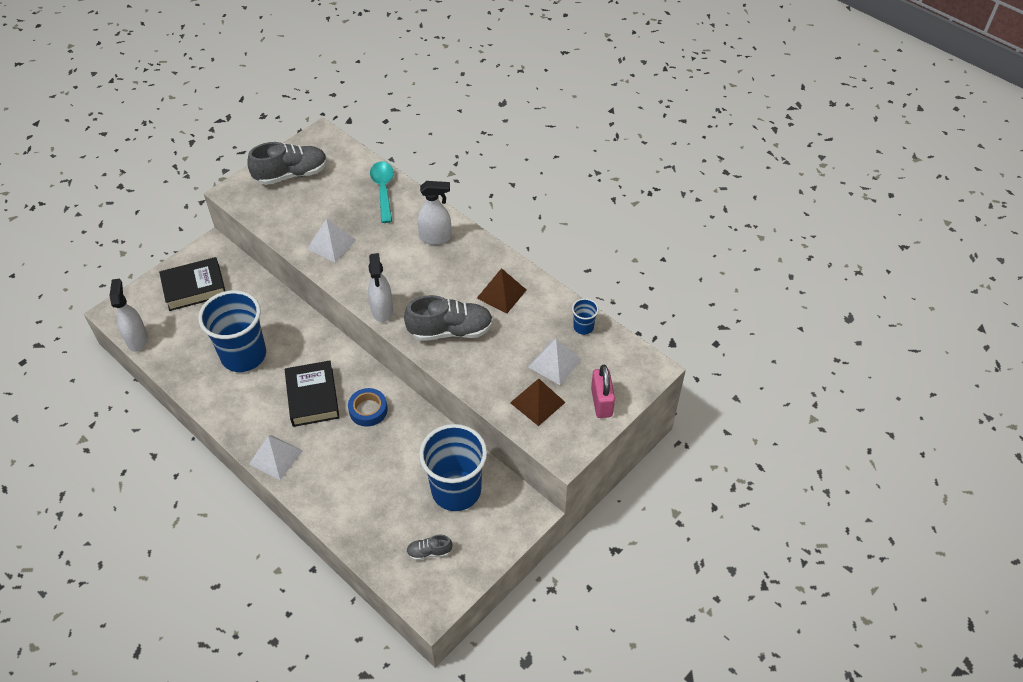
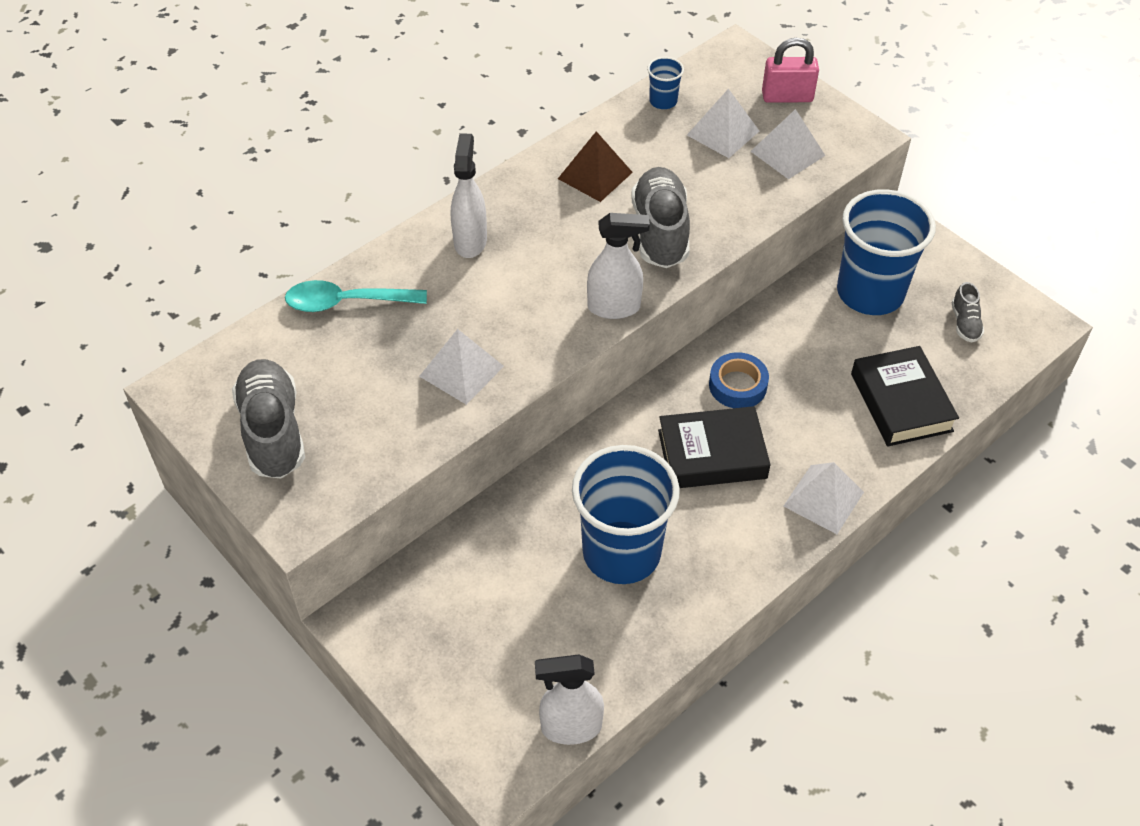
camera: 85 degrees left, 0 degrees up
black book [159,257,225,311] -> black book moved to [851,346,959,446]
brown pyramid [510,378,566,426] -> white pyramid [750,109,826,179]

